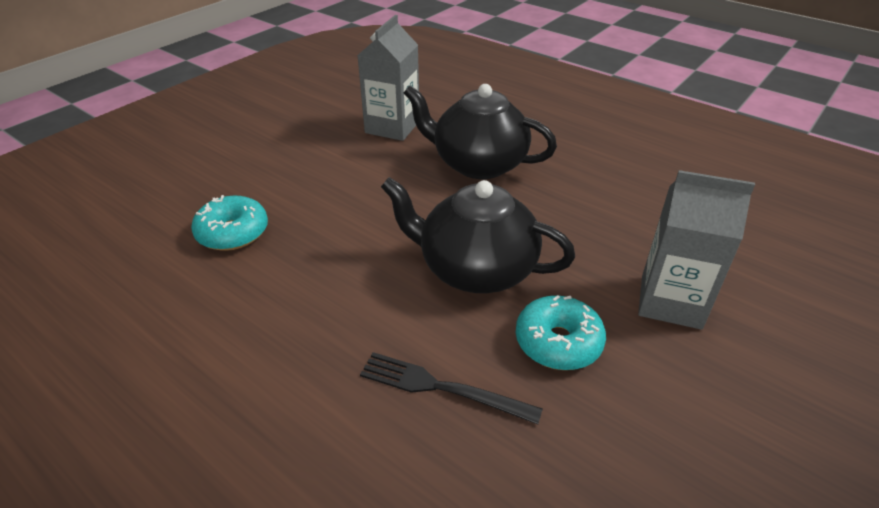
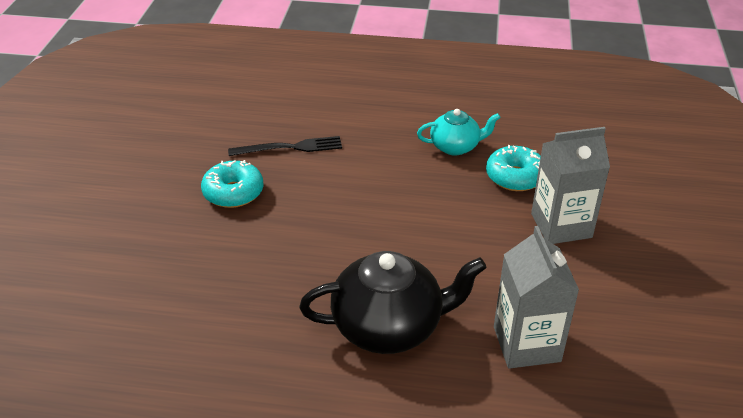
camera: 150 degrees right, 0 degrees up
black teapot [381,177,575,293] -> none
grey carton [638,170,755,330] -> grey carton moved to [531,127,610,244]
none -> turquoise teapot [417,109,501,155]

